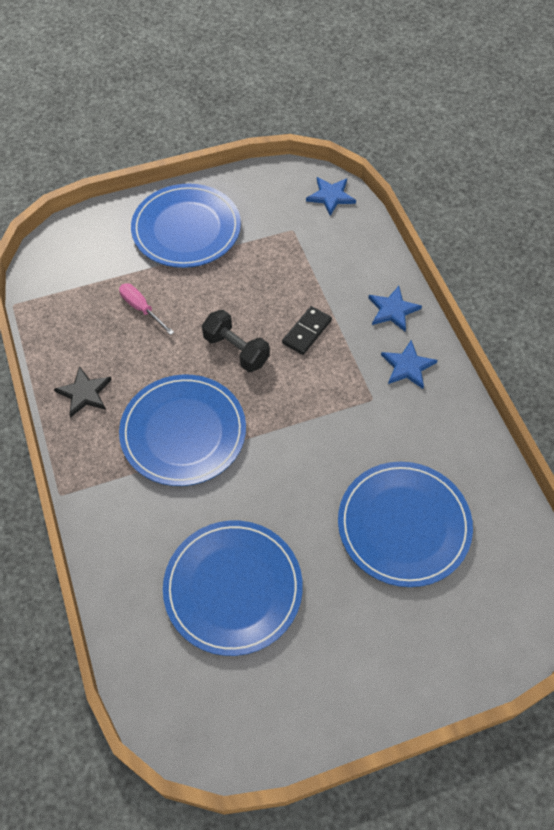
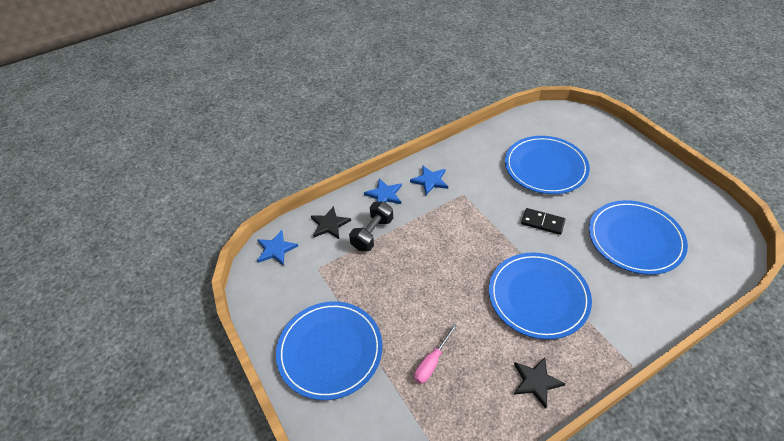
camera: 100 degrees left, 10 degrees down
black dumbbell [202,310,270,372] -> black dumbbell moved to [349,201,393,251]
black domino [282,306,332,355] -> black domino moved to [521,208,565,235]
none -> black star [311,206,351,239]

